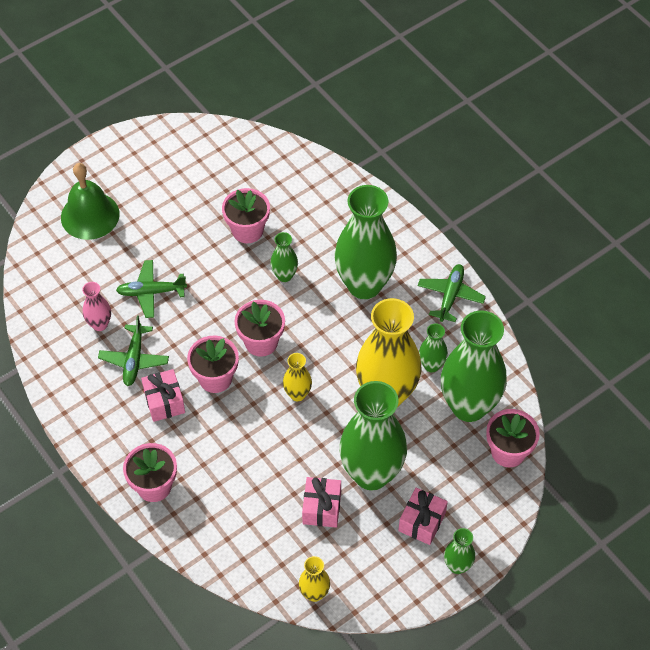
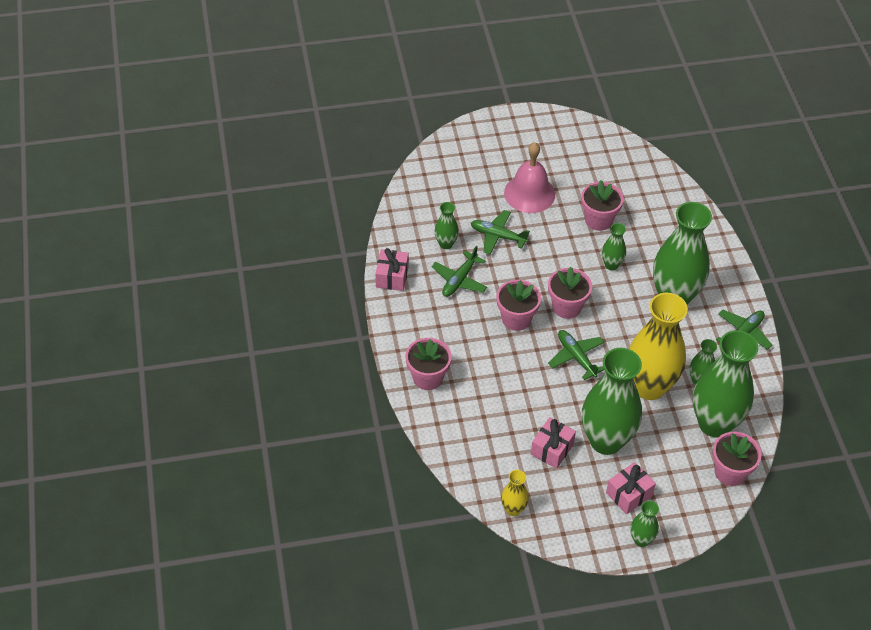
camera: 25 degrees right, 5 degrees down
green bell [61,163,120,240] -> none
pink vase [82,282,111,331] -> green vase [435,202,459,249]
pink gift [141,369,185,422] -> pink gift moved to [375,248,409,291]
yellow vase [283,353,312,401] -> green plane [548,330,605,380]
none -> pink bell [504,142,555,213]

